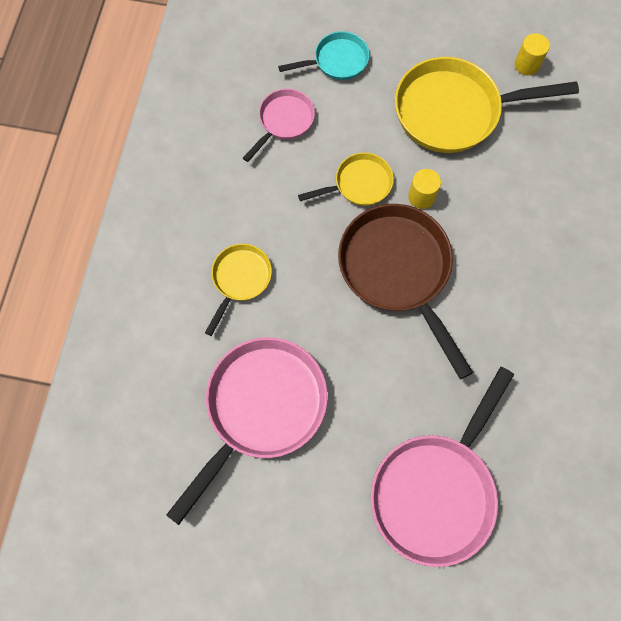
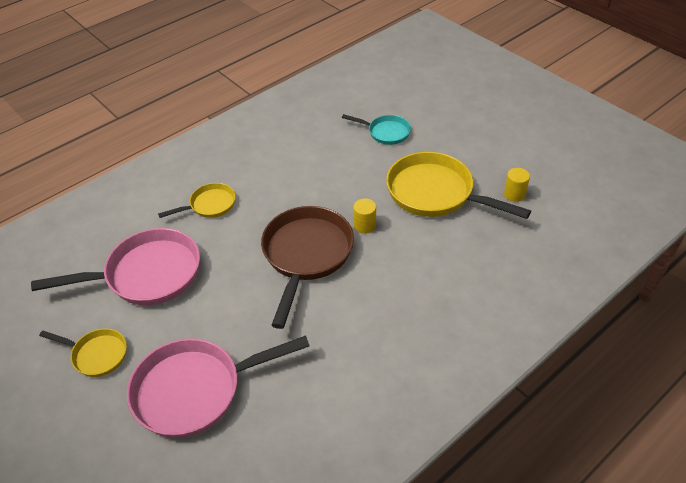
camera: 40 degrees right, 25 degrees down
pink pan [243,89,315,162] -> none
yellow pan [298,152,394,206] -> yellow pan moved to [39,328,127,377]

